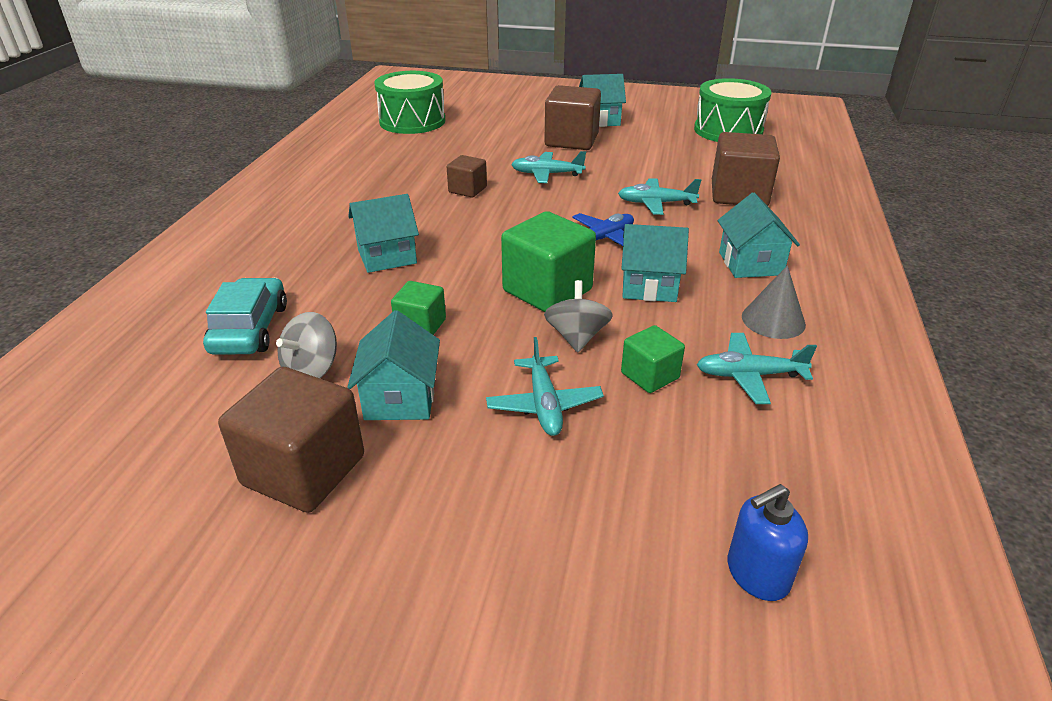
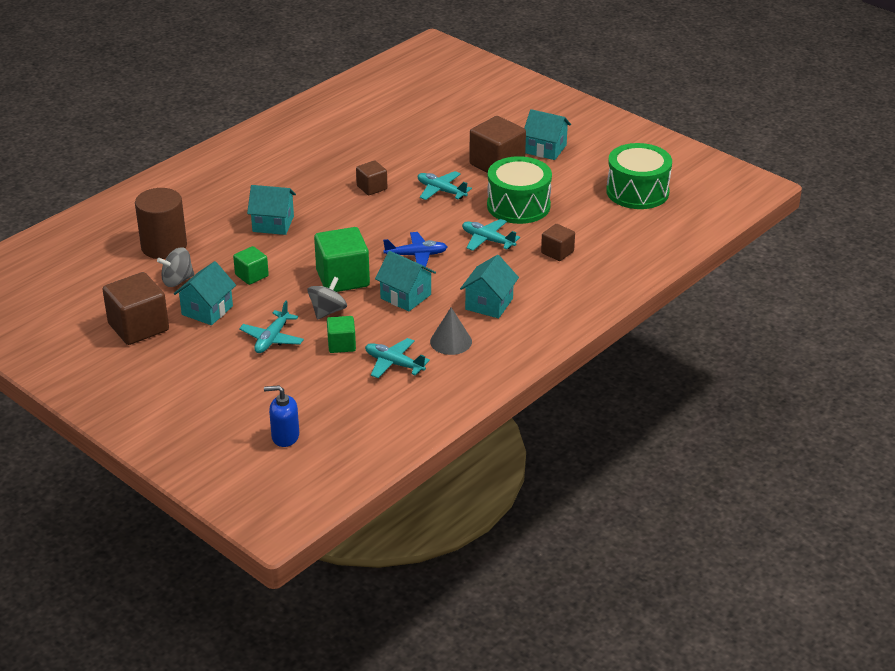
camera: 30 degrees right, 0 degrees up
turquoise car [203,278,287,355] -> brown cylinder [135,188,187,259]
green drum [374,71,445,134] -> green drum moved to [487,156,552,224]
brown cube [712,132,780,206] -> brown cube [541,224,575,261], size x0.55

